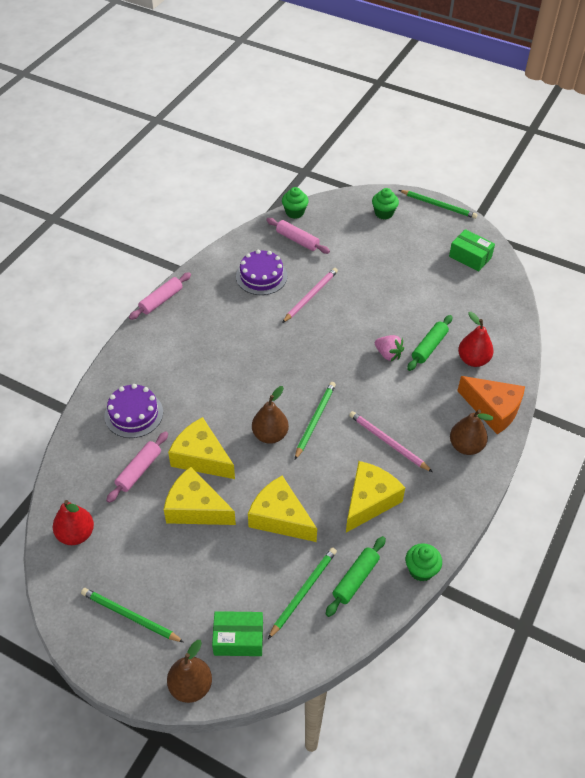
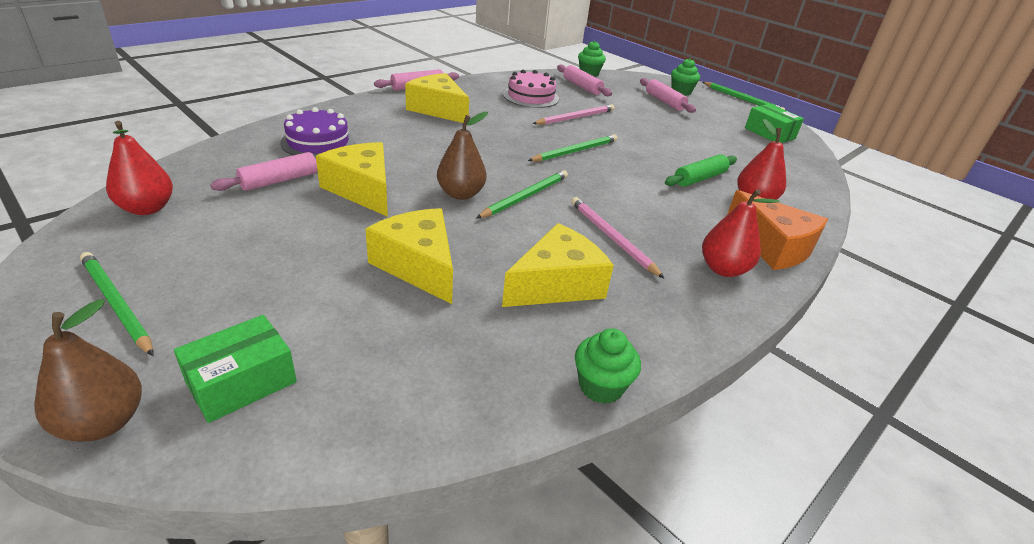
camera: 15 degrees right, 15 degrees down
yellow cheese [164,467,236,525] -> yellow cheese moved to [405,73,469,123]
green box [212,611,263,656] -> green box turned 60 degrees counterclockwise [174,315,297,423]
purple cake [236,250,287,295] -> pink cake [503,69,559,108]
green pencil [268,548,337,639] -> green pencil moved to [528,134,618,161]
green rolling pin [326,536,386,617] -> none
pink strawberry [375,335,404,361] -> none
brown pear [450,410,493,455] -> red pear [702,189,779,277]
none -> pink rolling pin [640,78,696,113]

